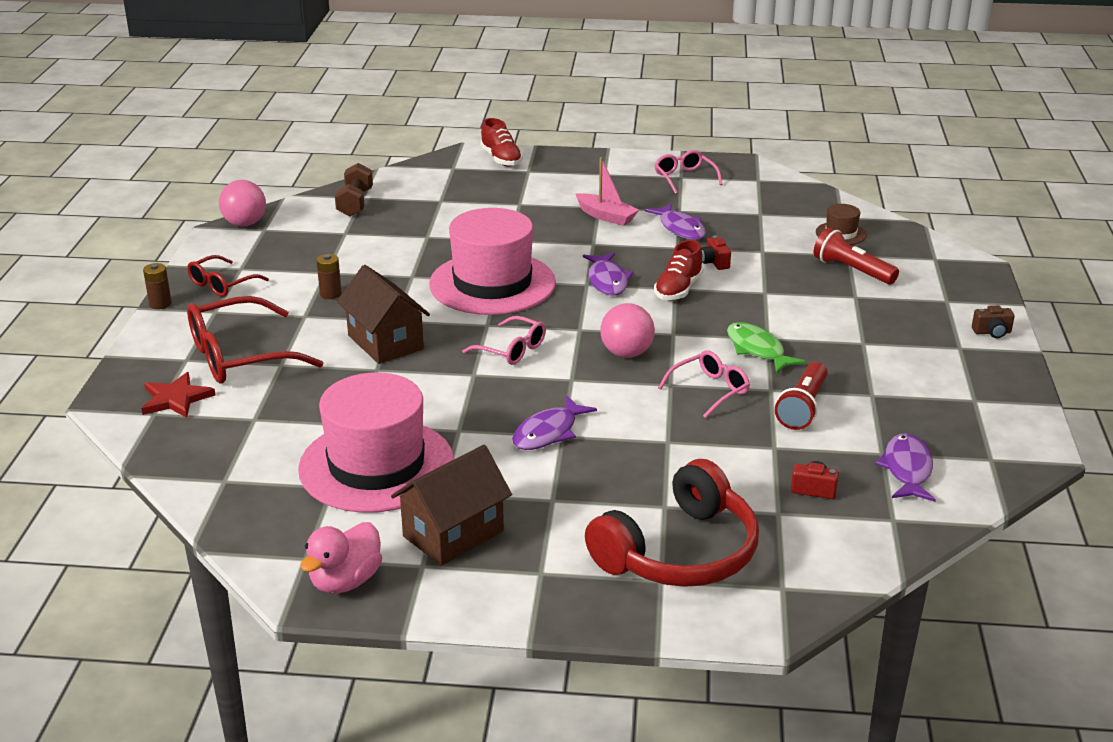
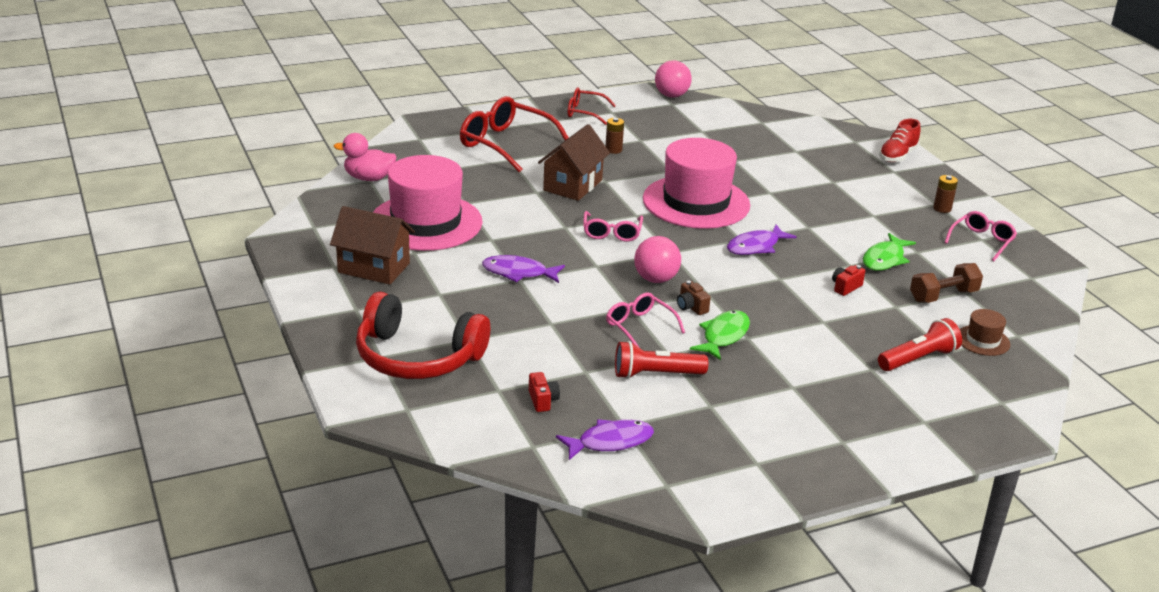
camera: 60 degrees right, 0 degrees up
red star [141,372,215,418] -> none
brown battery [143,263,172,309] -> brown battery moved to [933,175,958,213]
pink duck [300,522,382,594] -> pink duck moved to [334,133,397,181]
brown dumbbell [335,163,373,216] -> brown dumbbell moved to [910,263,983,303]
pink boat [576,157,639,226] -> none
purple fish [645,204,706,240] -> green fish [863,233,916,271]
red shoe [654,240,703,300] -> none
pink glasses [658,350,750,418] -> pink glasses turned 150 degrees counterclockwise [606,293,685,347]
red flashlight [814,228,899,284] -> red flashlight turned 45 degrees clockwise [878,318,962,371]
brown camera [972,305,1015,338] -> brown camera moved to [677,281,711,315]

